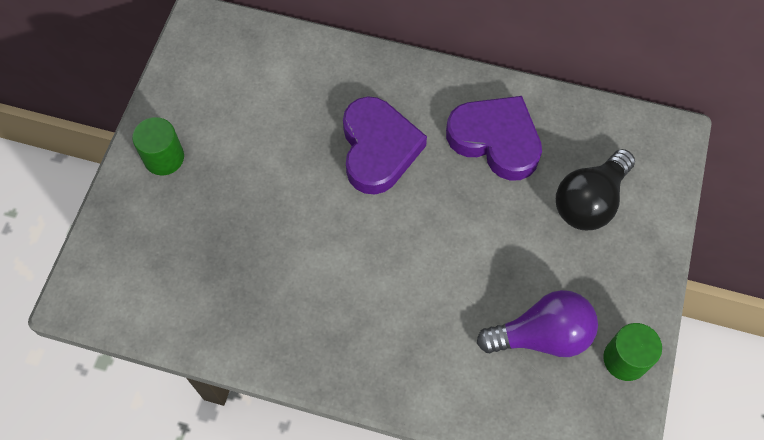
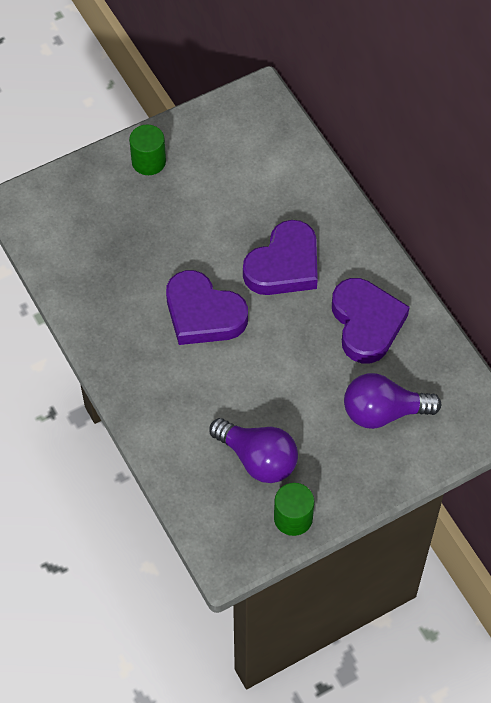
camera: 45 degrees right, 5 degrees down
black light bulb [556,149,635,230] -> purple light bulb [344,373,441,429]
none -> purple heart [166,270,248,345]

